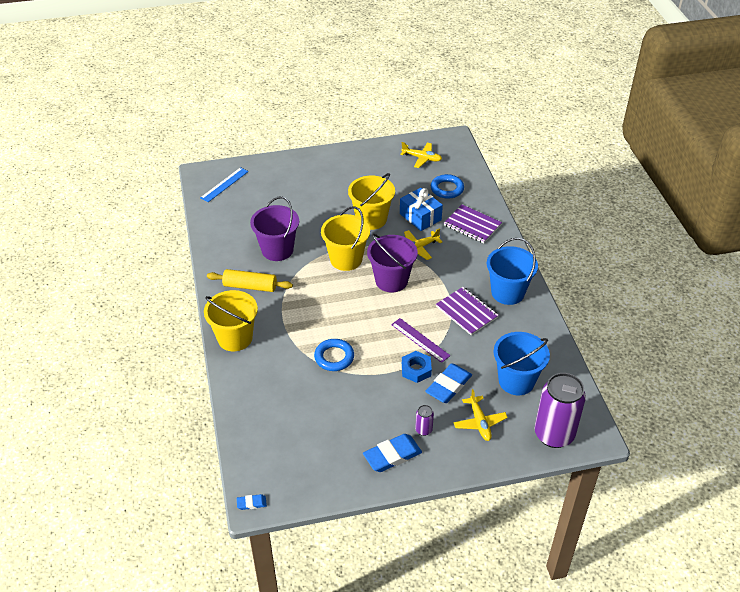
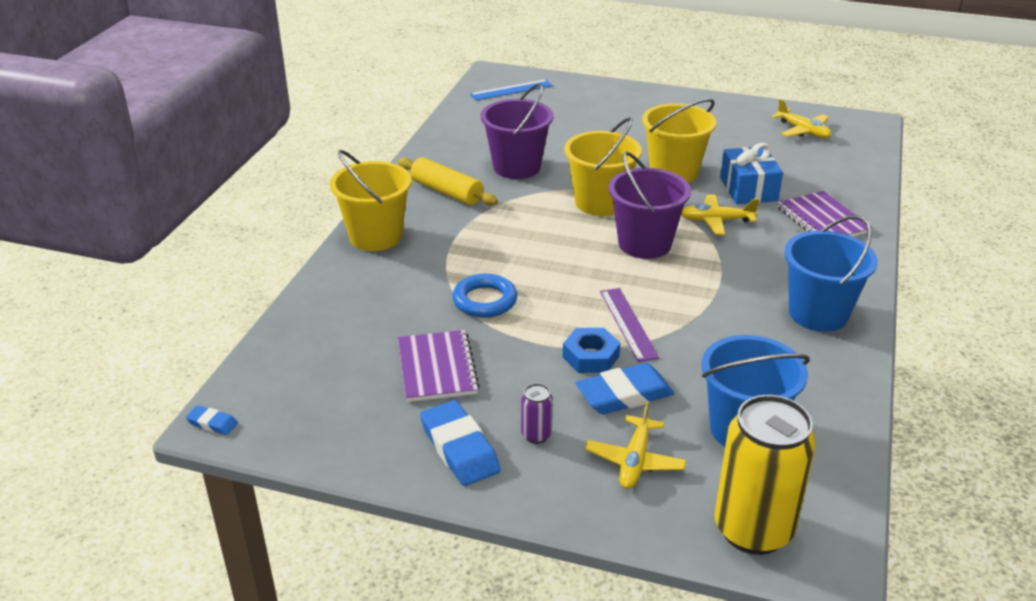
camera: 30 degrees right, 10 degrees down
blue eraser [363,434,422,472] -> blue eraser turned 60 degrees clockwise [420,400,500,486]
blue ring [431,174,464,199] -> none
purple notebook [436,287,499,335] -> purple notebook moved to [398,330,480,402]
purple can [534,373,586,448] -> yellow can [714,395,816,555]

